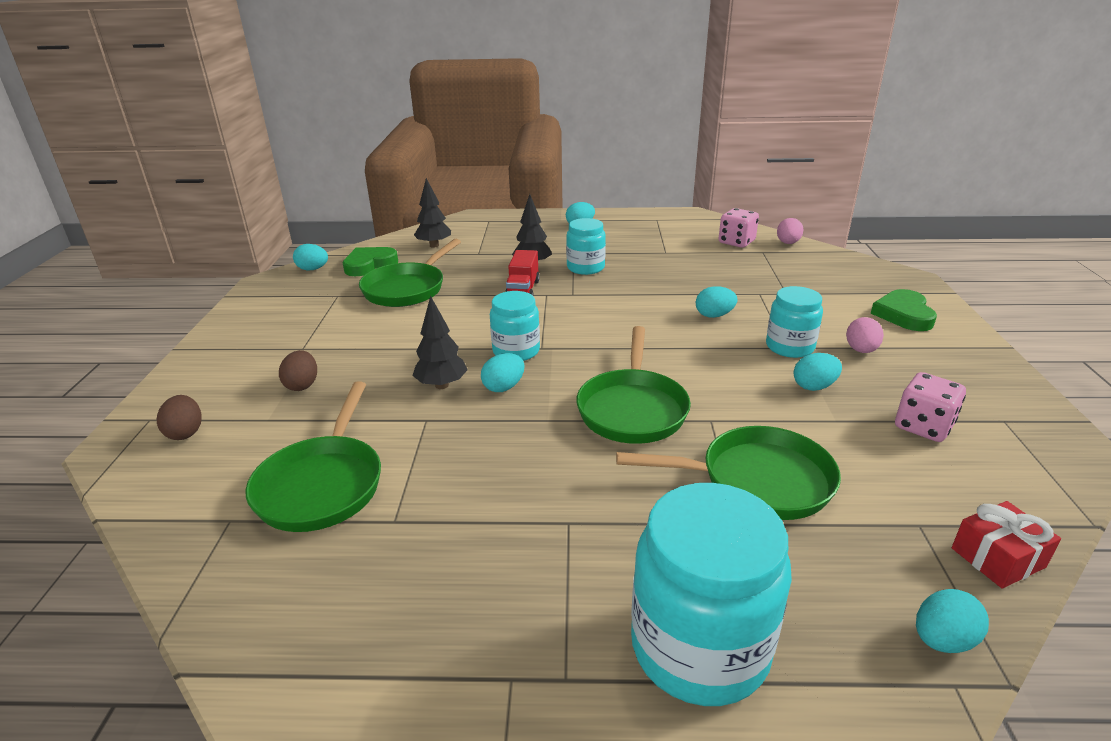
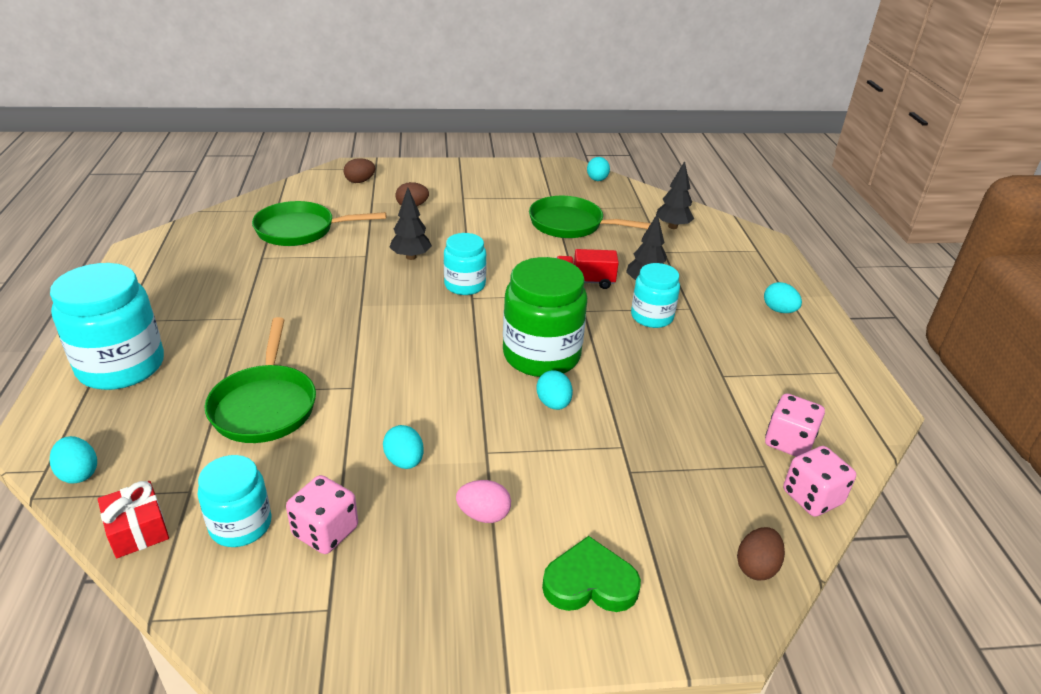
camera: 80 degrees right, 5 degrees up
green heart [343,247,398,276] -> none
turquoise egg [481,353,525,392] -> none
green pan [576,326,691,444] -> none
turquoise jar [766,286,823,358] -> turquoise jar moved to [198,455,271,547]
pink egg [777,218,803,244] -> pink dice [783,446,856,517]
none -> green jar [503,257,587,377]
none -> brown egg [737,527,785,580]

